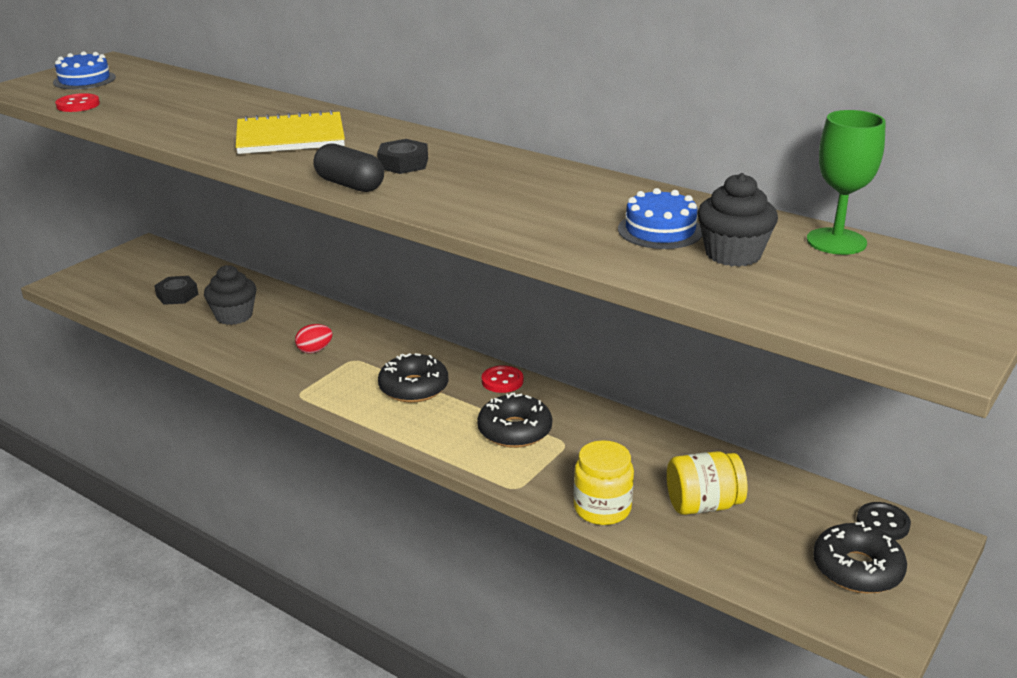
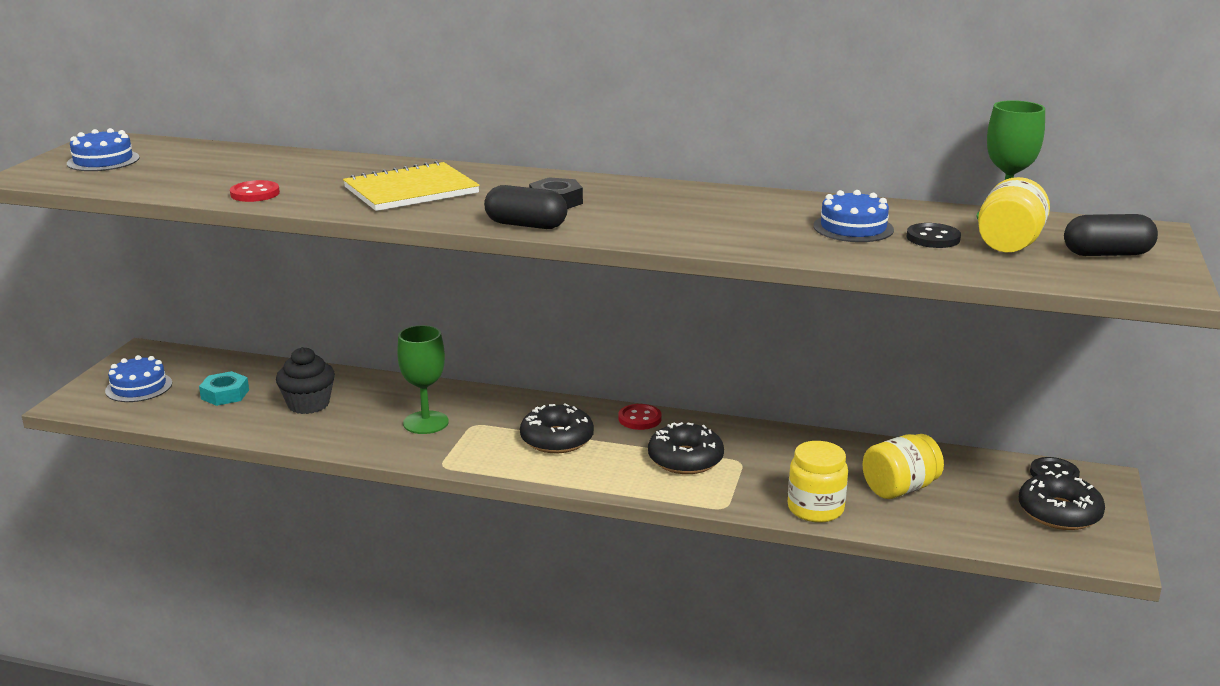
camera: 20 degrees left, 5 degrees down
red button [55,93,100,112] -> red button moved to [230,180,280,202]
black nut [154,276,198,305] -> turquoise nut [199,371,249,406]
red egg [295,324,333,354] -> green goblet [397,325,449,434]
black cupcake [697,173,778,267] -> black button [907,223,961,248]
none -> blue cake [105,355,172,402]
none -> yellow jar [978,177,1050,253]
none -> black capsule [1064,214,1158,256]

